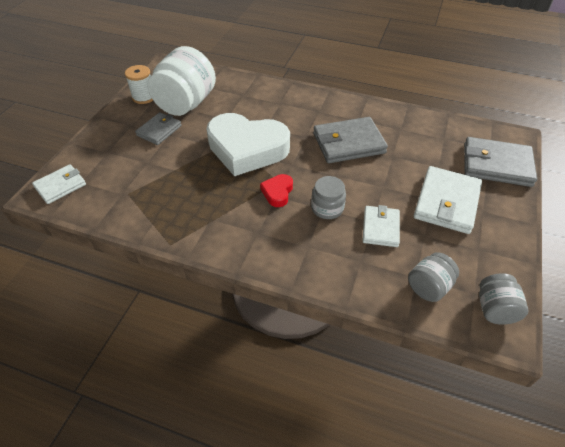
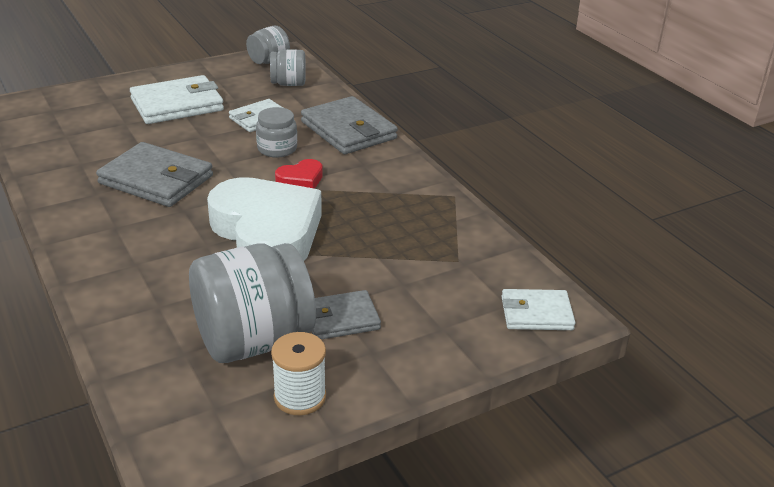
camera: 140 degrees left, 15 degrees down
white jar [148,46,216,116] -> grey jar [189,243,316,363]
grey wallet [464,137,537,187] -> grey wallet moved to [301,96,398,154]

